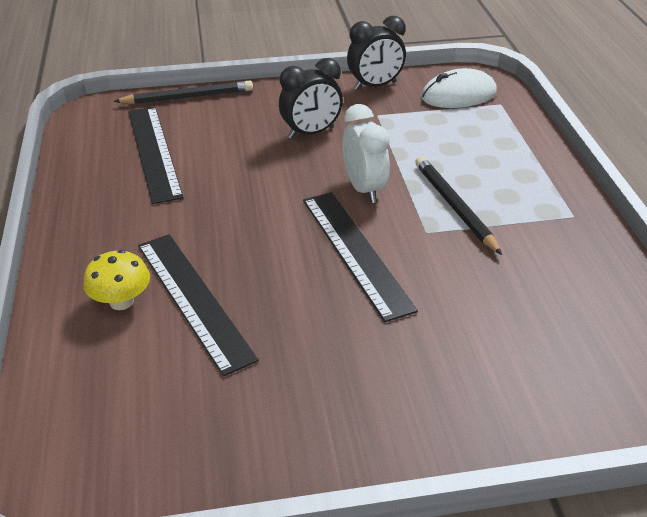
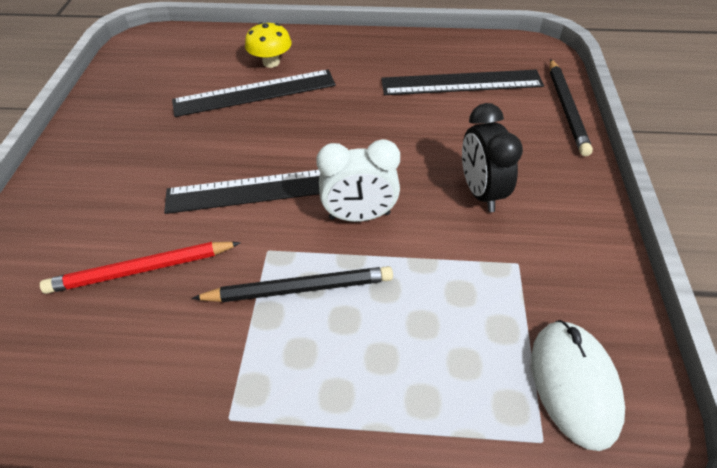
camera: 105 degrees right, 10 degrees up
black clock [347,16,406,90] -> none
none -> red pencil [40,242,241,294]

